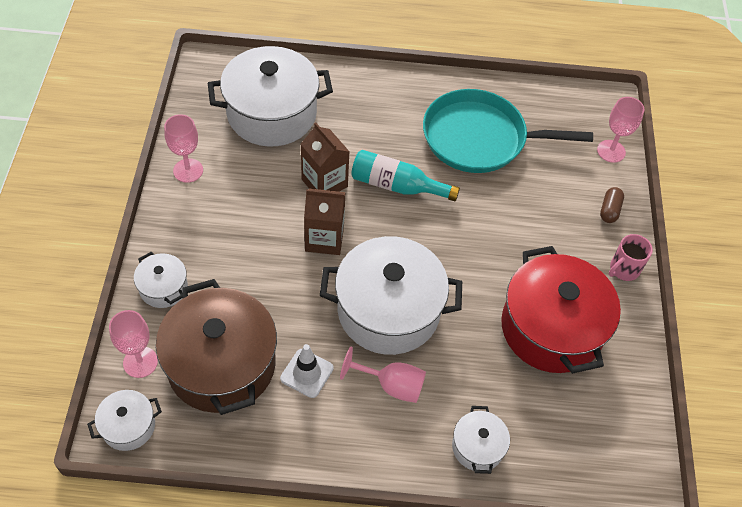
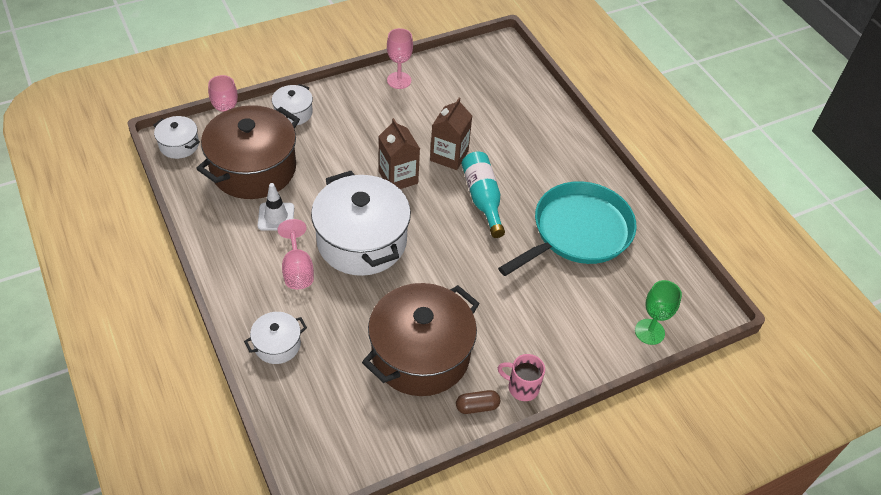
camera: 60 degrees right, 5 degrees down
white pot [208,46,333,147] -> none
turquoise pan [423,89,593,173] -> turquoise pan turned 75 degrees clockwise [498,181,637,276]
red pot [501,246,621,374] -> brown pot [362,283,480,396]
pink goblet [597,97,644,163] -> green goblet [635,280,682,345]
brown capsule [600,187,624,223] -> brown capsule moved to [456,390,501,414]

